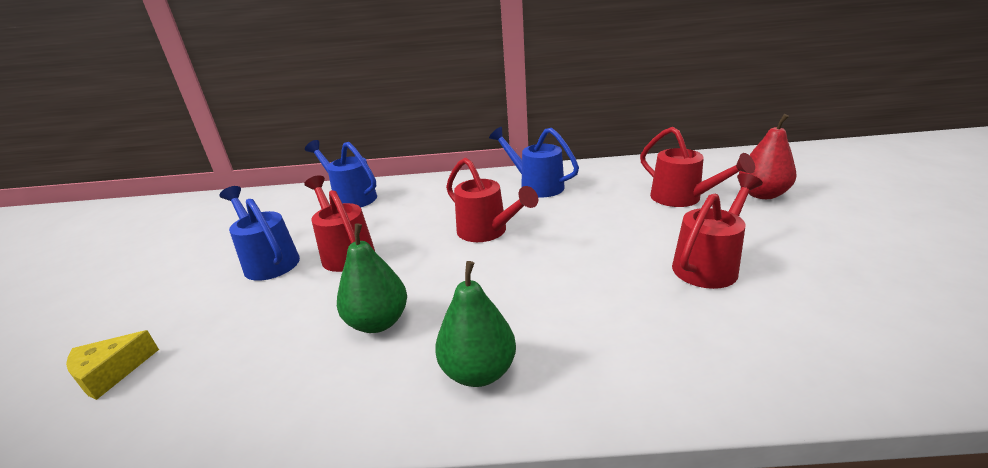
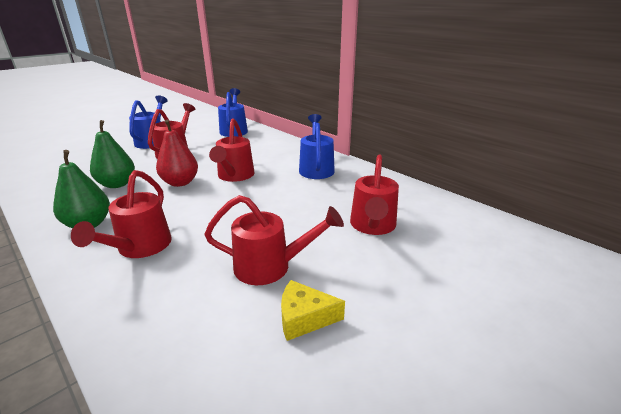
camera: 45 degrees right, 0 degrees up
yellow cheese [66,330,159,400] -> yellow cheese moved to [281,280,345,341]
red pear [739,114,797,199] -> red pear moved to [156,120,198,187]
none -> red watering can [71,170,172,258]

